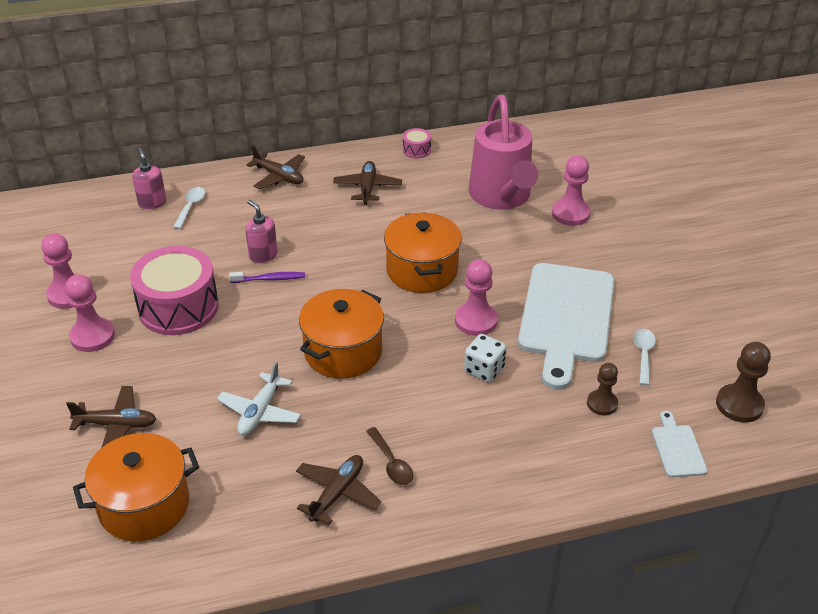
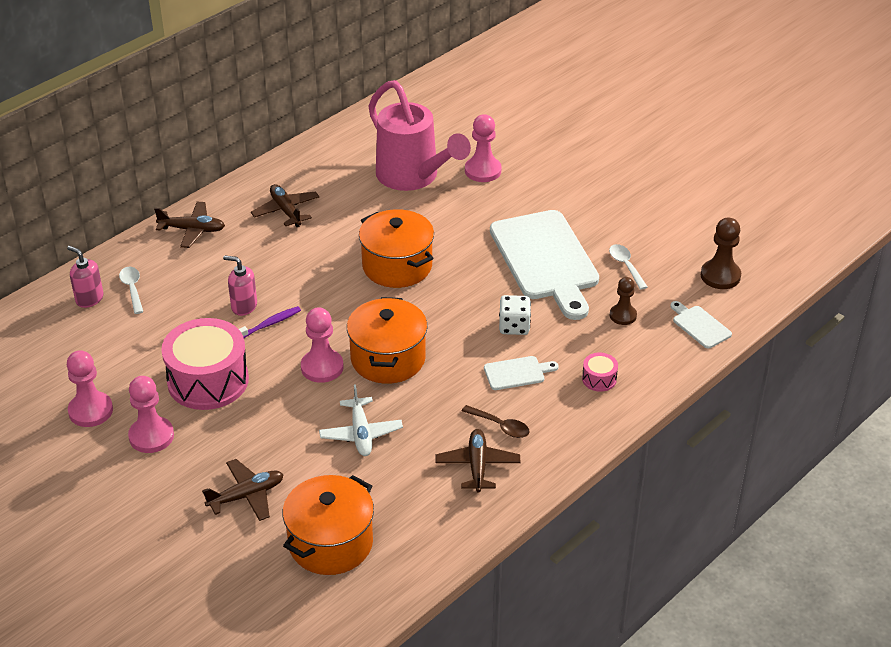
camera: 30 degrees left, 0 degrees up
pink drum [403,128,431,158] -> pink drum moved to [582,353,618,392]
pink pawn [455,259,498,336] -> pink pawn moved to [301,308,343,383]
none -> white cutting board [484,356,559,390]

